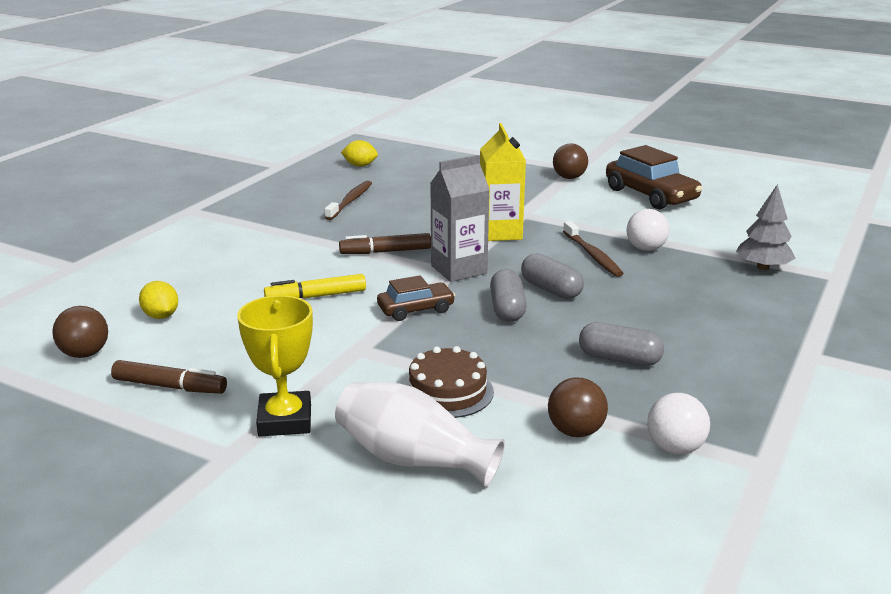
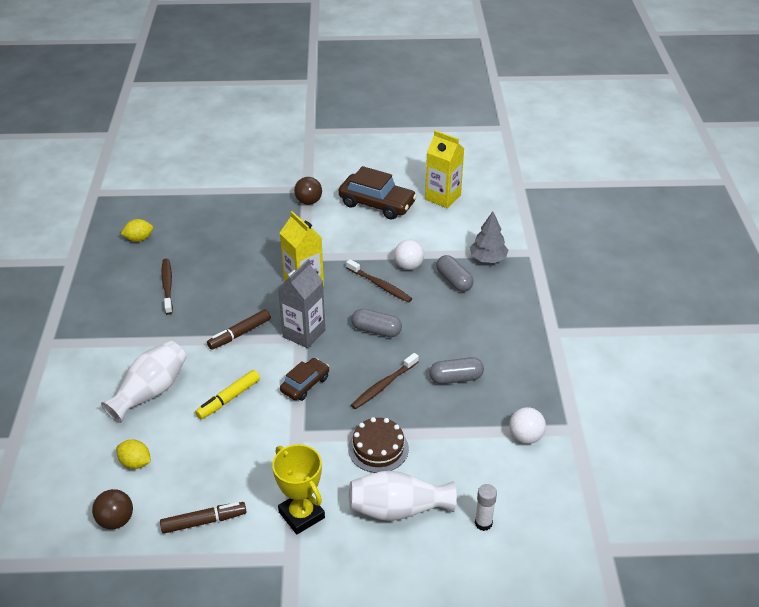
camera: 30 degrees left, 15 degrees up
grey capsule [490,269,526,322] -> grey capsule moved to [436,255,474,292]
brown ball [548,378,608,437] -> none
none -> white vase [101,341,187,423]
none -> brown toothbrush [351,353,419,409]
none -> yellow carton [425,130,464,208]
none -> white glue stick [475,484,497,531]

